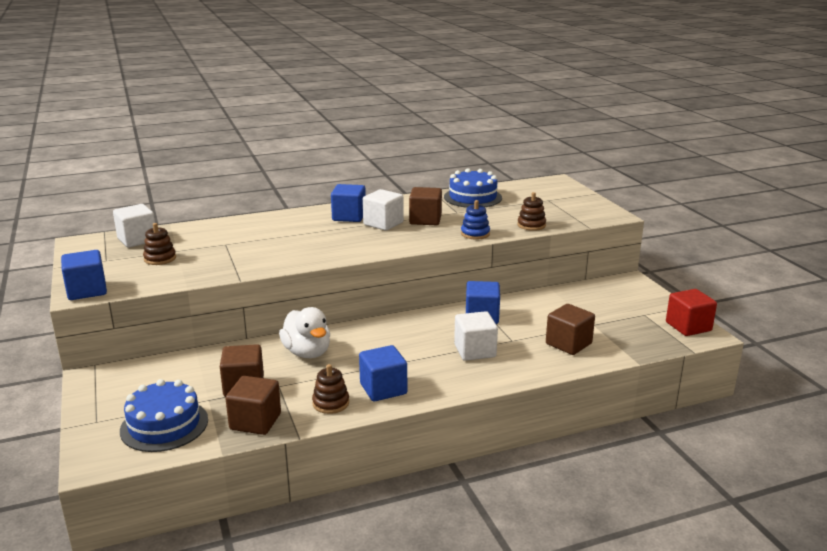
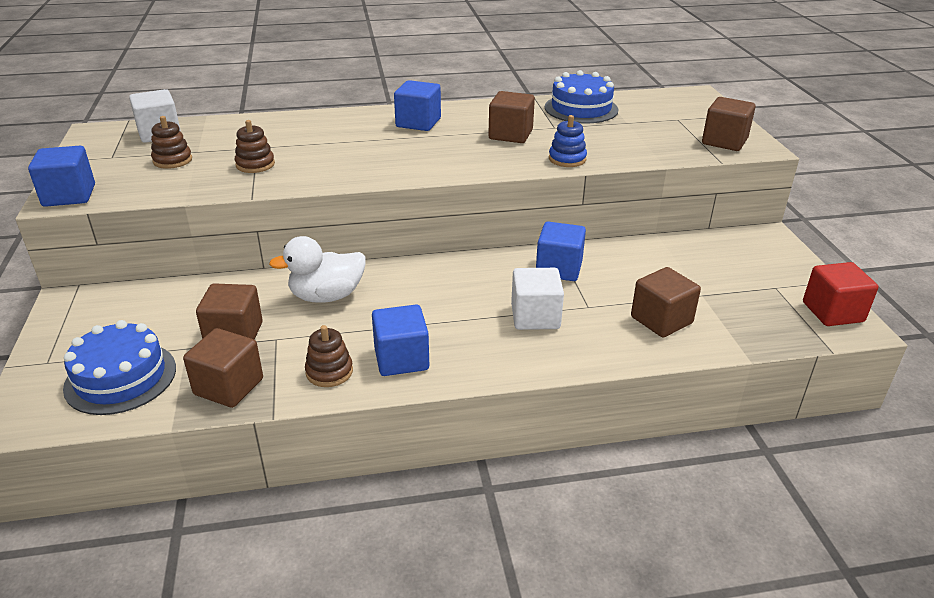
camera: 10 degrees right, 10 degrees up
white duck [279,307,330,358] -> white duck turned 90 degrees clockwise [269,236,366,303]
white cube [363,189,404,231] -> none
brown stacking toy [517,192,546,231] -> brown stacking toy moved to [235,120,275,173]
none -> brown cube [702,97,756,151]

